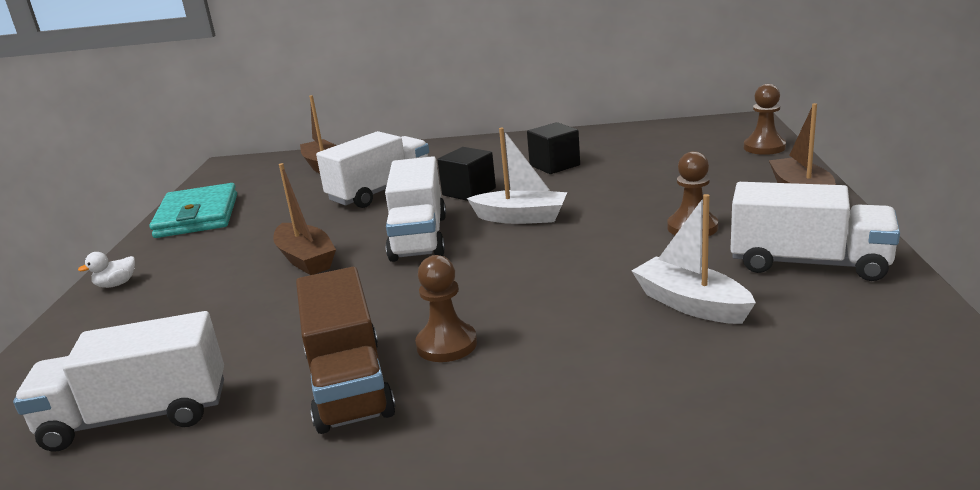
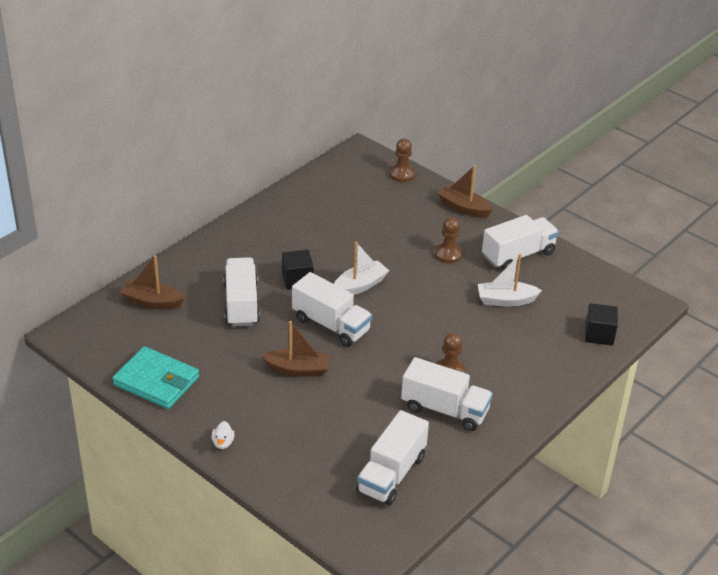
camera: 55 degrees left, 15 degrees up
brown truck [296,267,396,434] -> white truck [401,357,493,431]
black cube [527,122,580,174] -> black cube moved to [585,303,618,346]

